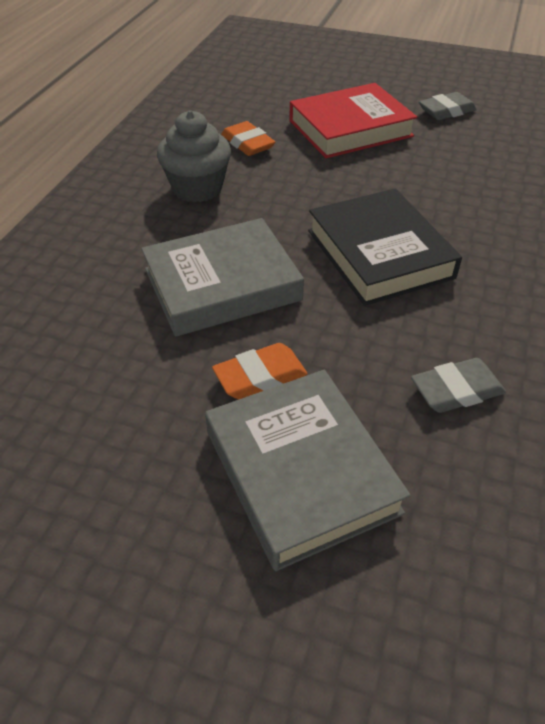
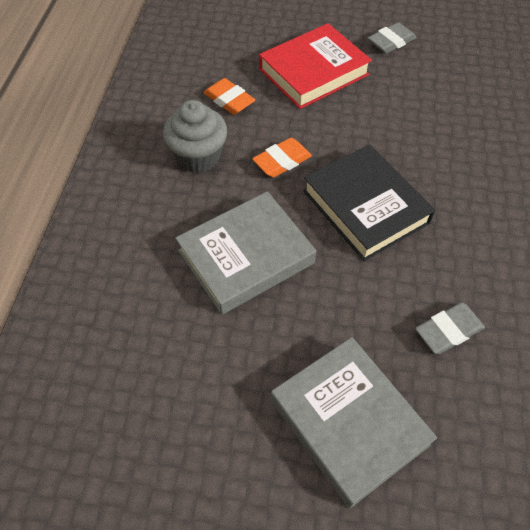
camera: 10 degrees left, 10 degrees up
orange eraser [212,343,308,399] -> orange eraser moved to [252,138,312,177]

